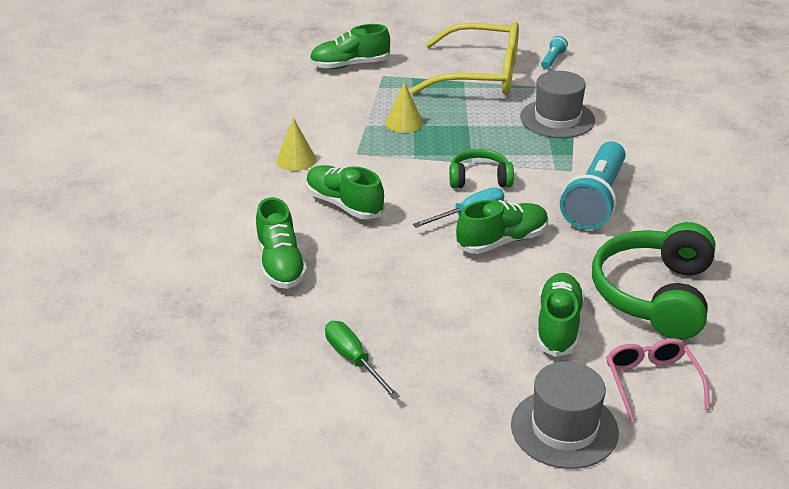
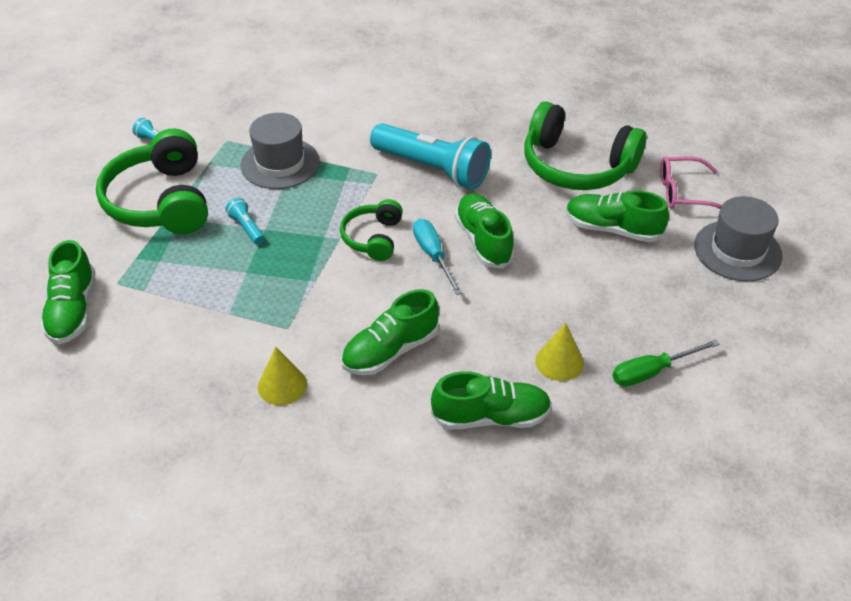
camera: 80 degrees left, 10 degrees up
yellow cone [386,82,423,133] -> yellow cone moved to [535,323,584,381]
yellow glasses [410,22,519,95] -> green headphones [96,128,208,234]
none -> turquoise flashlight [226,198,264,245]

